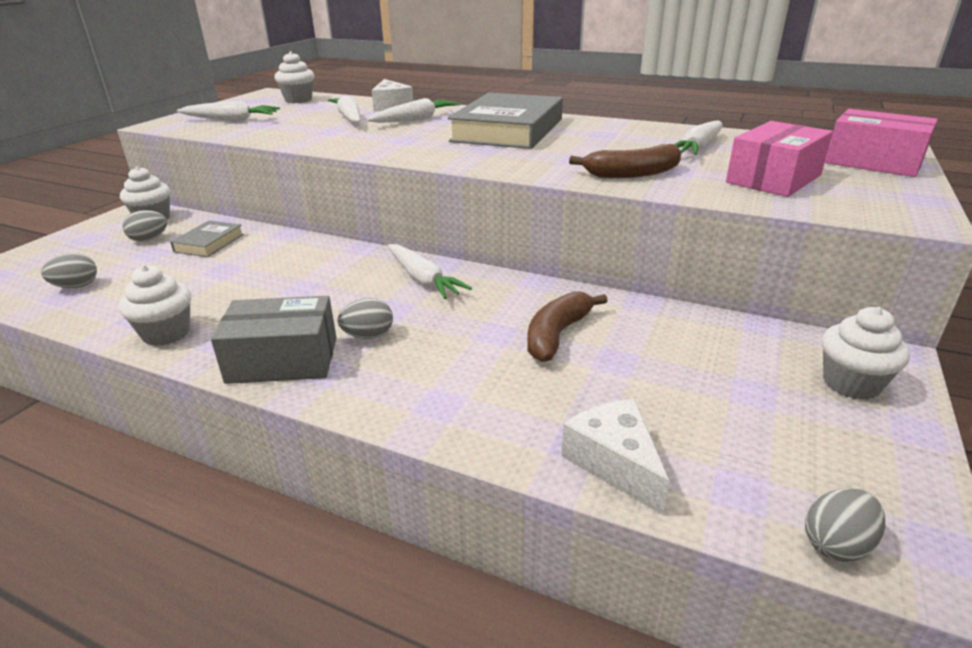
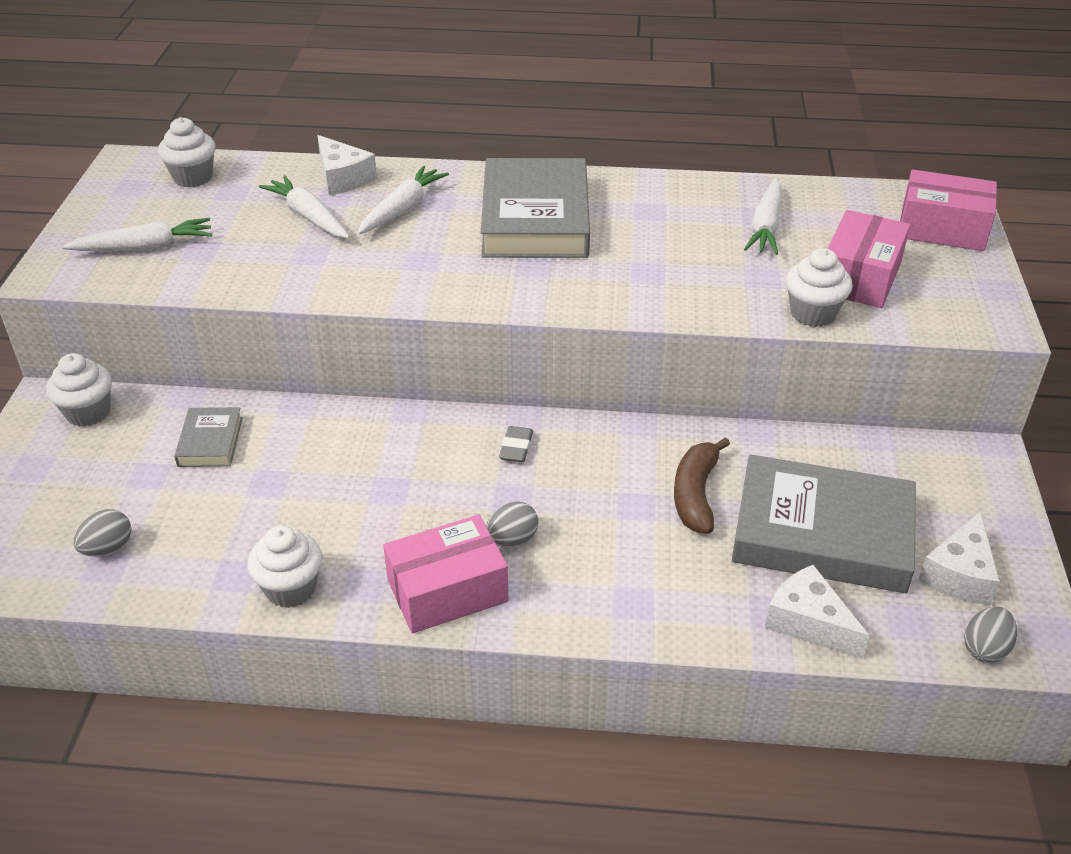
camera: 20 degrees left, 10 degrees up
grey egg [122,210,167,242] -> none
grey box [211,296,337,384] -> pink box [383,515,509,634]
white carrot [388,244,472,299] -> grey eraser [499,426,533,462]
brown banana [569,144,682,178] -> none
white cupcake [822,307,910,400] -> white cupcake moved to [786,248,853,327]
none -> grey book [732,454,916,593]
none -> white cheese [918,511,1000,605]

